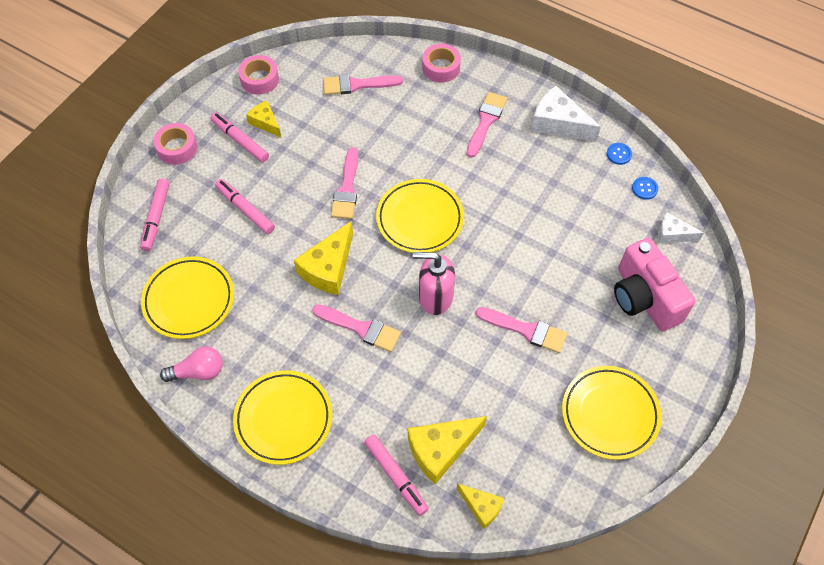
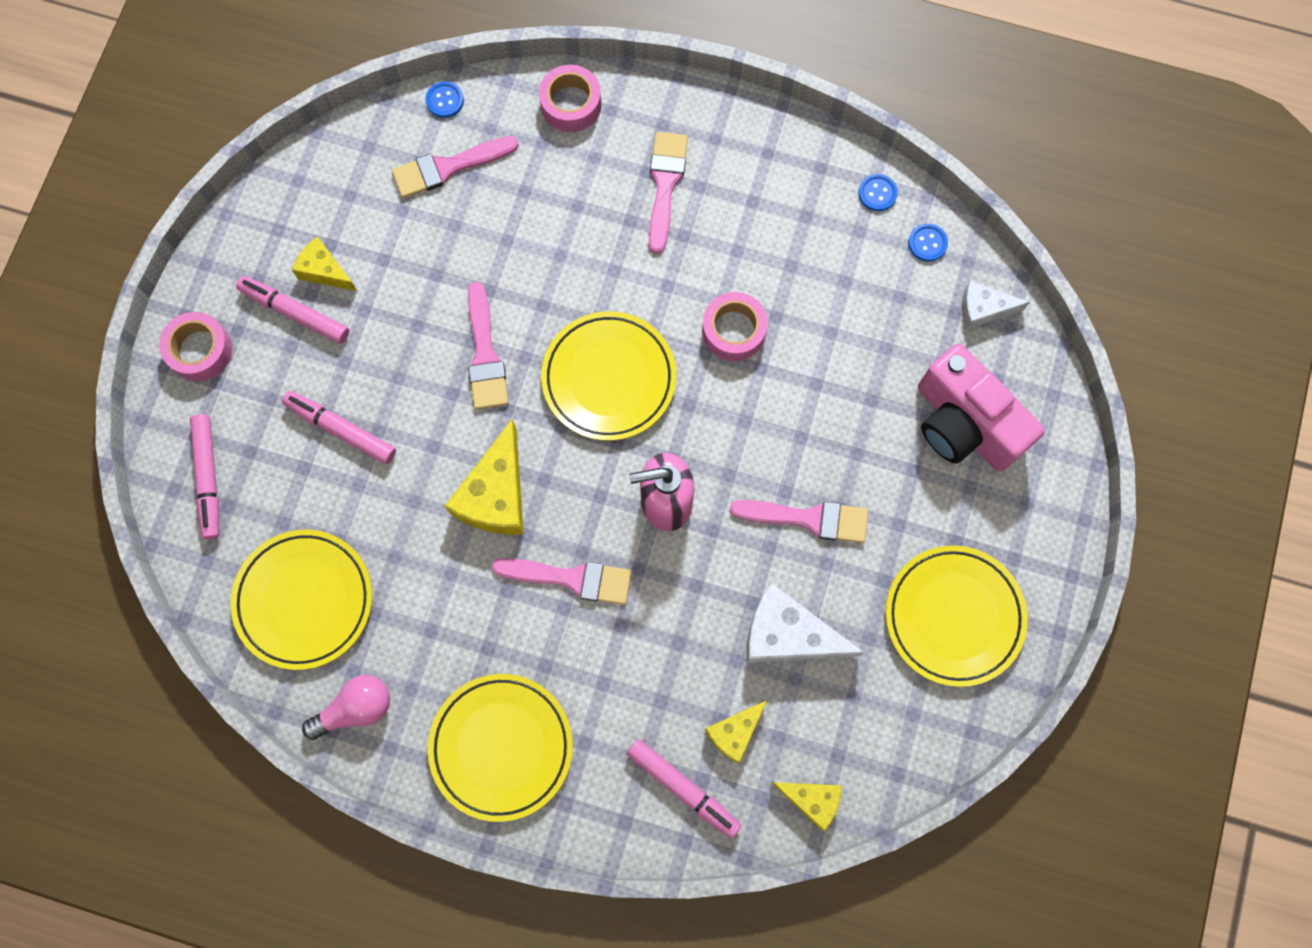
camera: 15 degrees left, 15 degrees up
pink tape [238,55,279,95] -> pink tape moved to [702,292,768,361]
yellow cheese [408,416,487,484] -> yellow cheese [705,700,767,763], size x0.59
white cheese [531,86,601,142] -> white cheese moved to [747,583,864,663]
none -> blue button [425,81,464,118]

